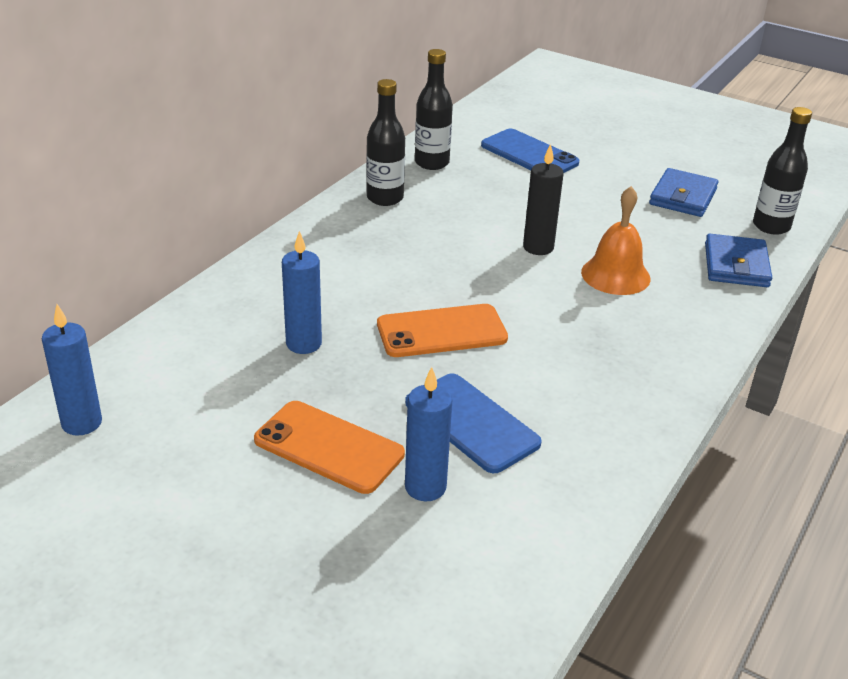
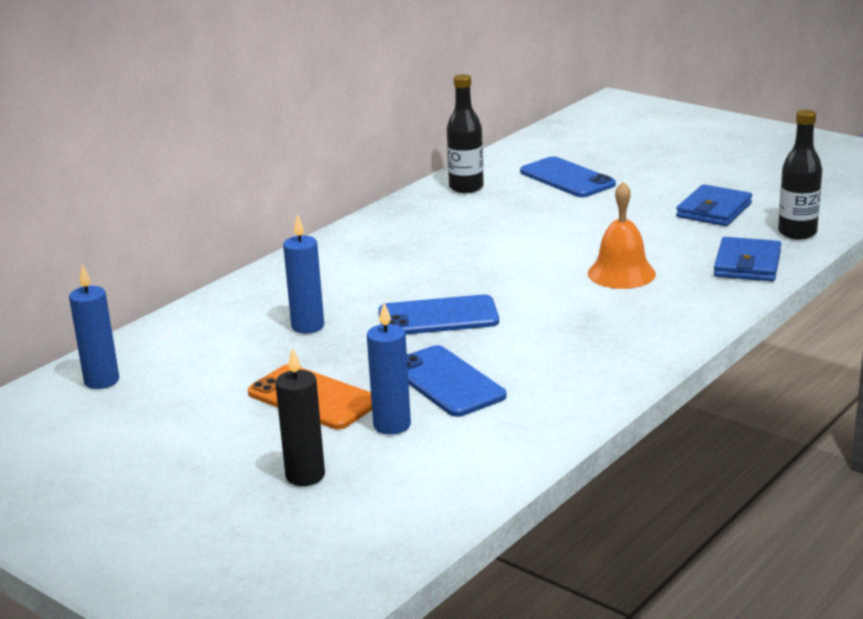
camera: 10 degrees right, 10 degrees down
black bottle [366,79,405,206] -> none
orange phone [377,304,508,357] -> blue phone [379,295,499,335]
black candle [523,144,564,255] -> black candle moved to [276,347,325,486]

